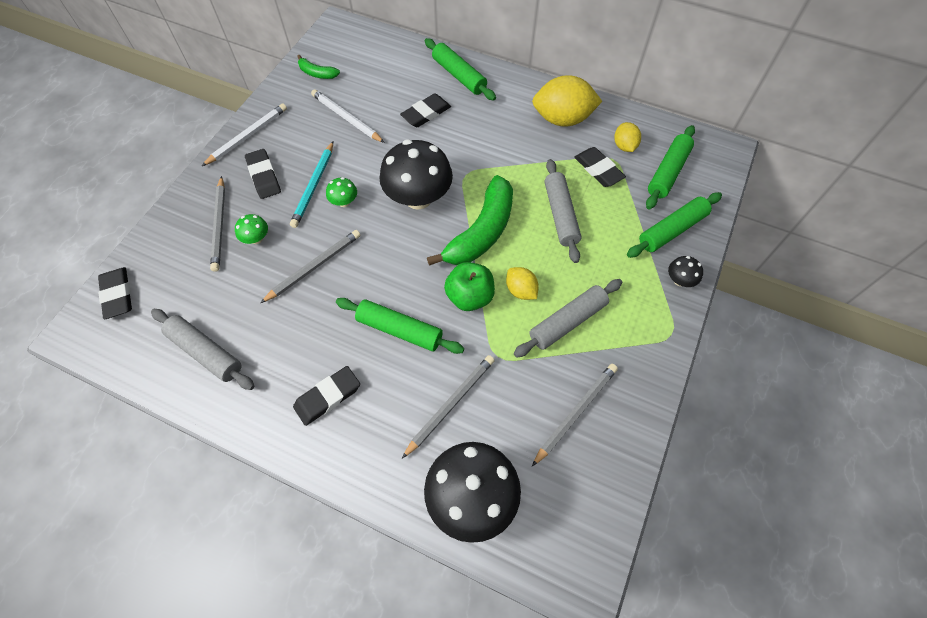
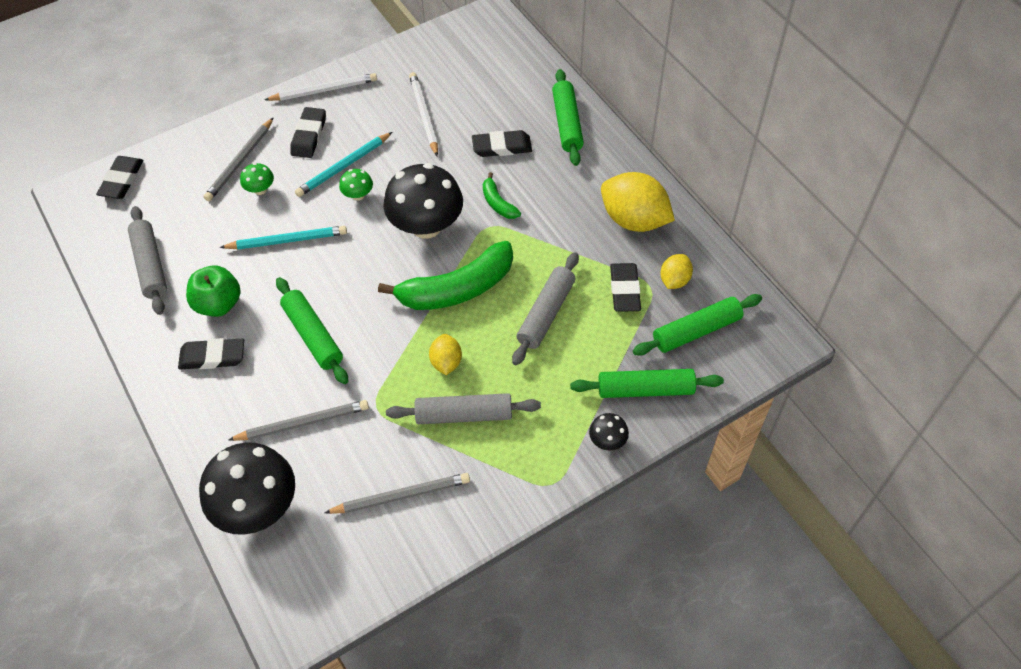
camera: 35 degrees right, 5 degrees down
grey pencil [260,230,361,303] -> turquoise pencil [220,226,347,250]
green banana [297,55,340,79] -> green banana moved to [483,172,521,219]
green apple [444,262,495,311] -> green apple moved to [186,266,241,317]

